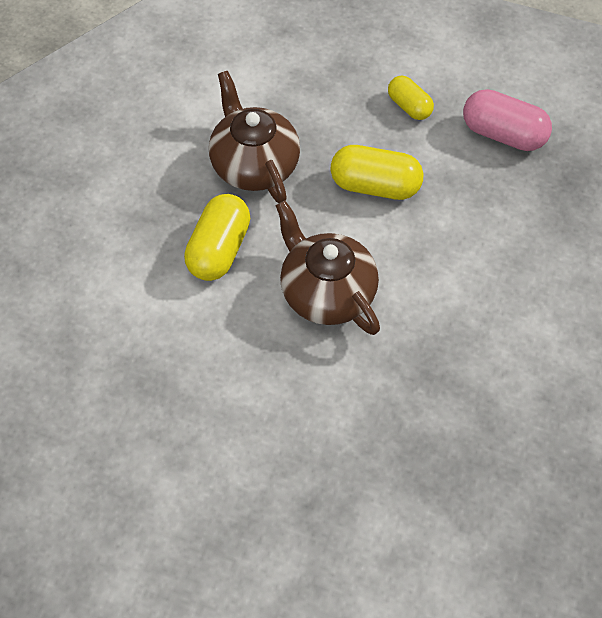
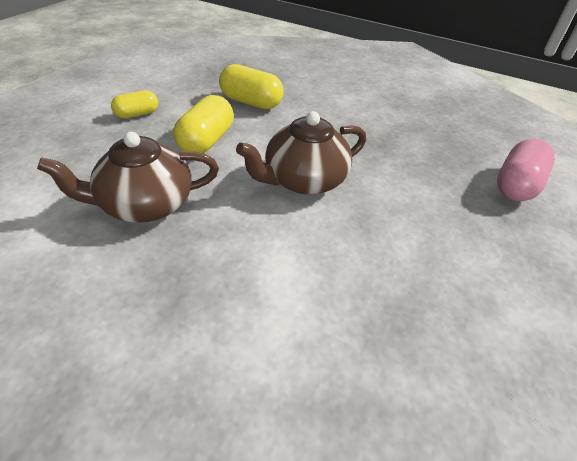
camera: 85 degrees left, 15 degrees down
yellow capsule [184,194,250,281] -> yellow capsule moved to [219,64,283,109]
pink capsule [463,89,552,151] -> pink capsule moved to [497,139,555,201]

